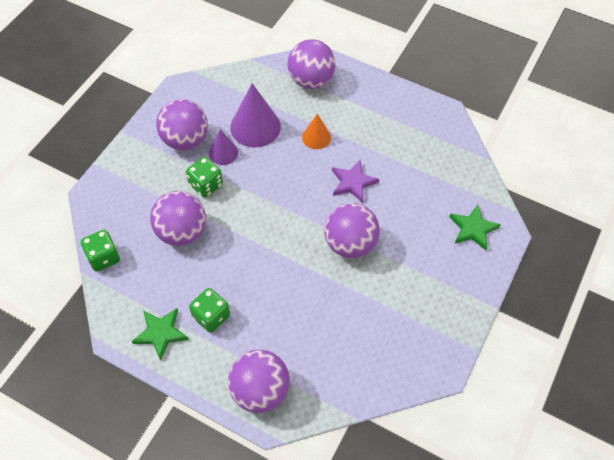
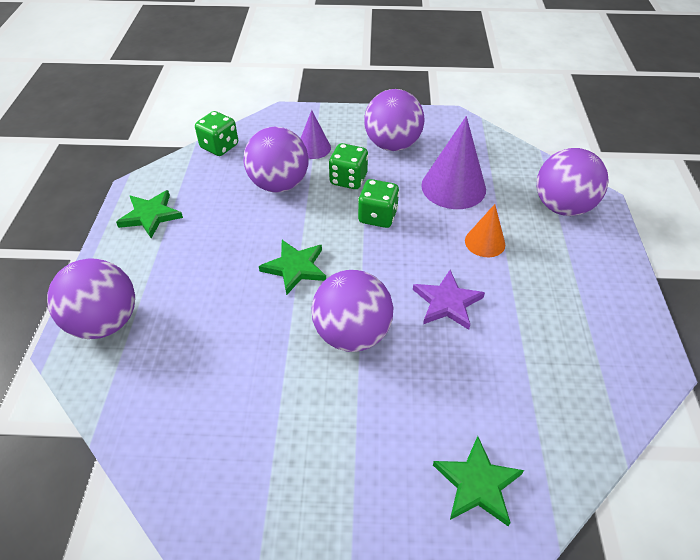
camera: 65 degrees right, 10 degrees down
green dice [189,288,230,333] -> green dice moved to [358,179,399,228]
purple cone [209,130,238,165] -> purple cone moved to [300,110,331,159]
none -> green star [259,240,326,295]

